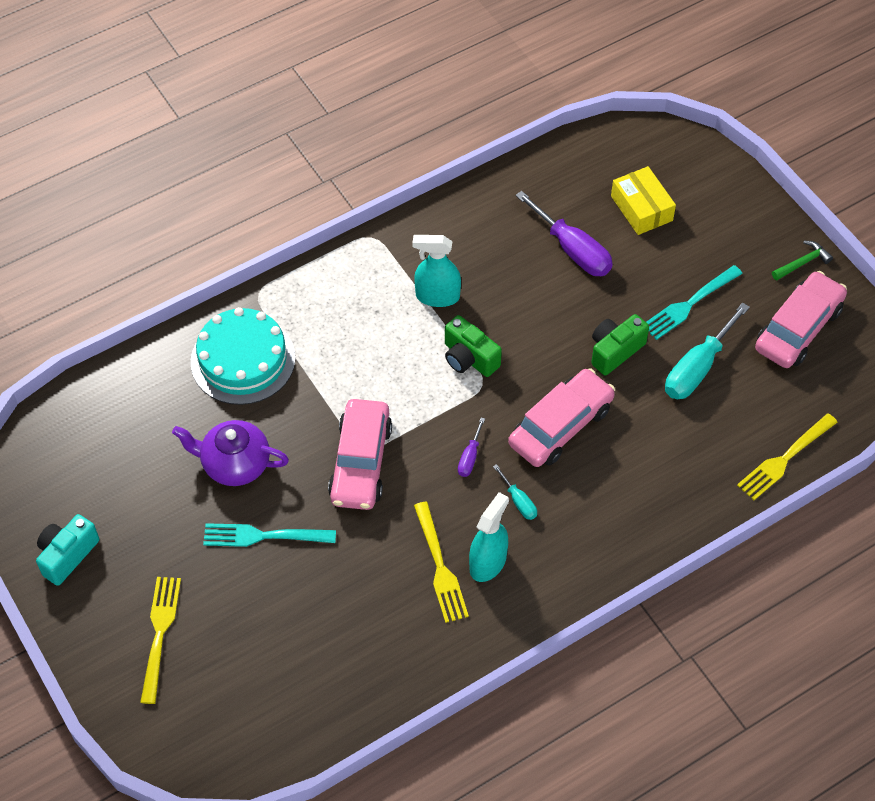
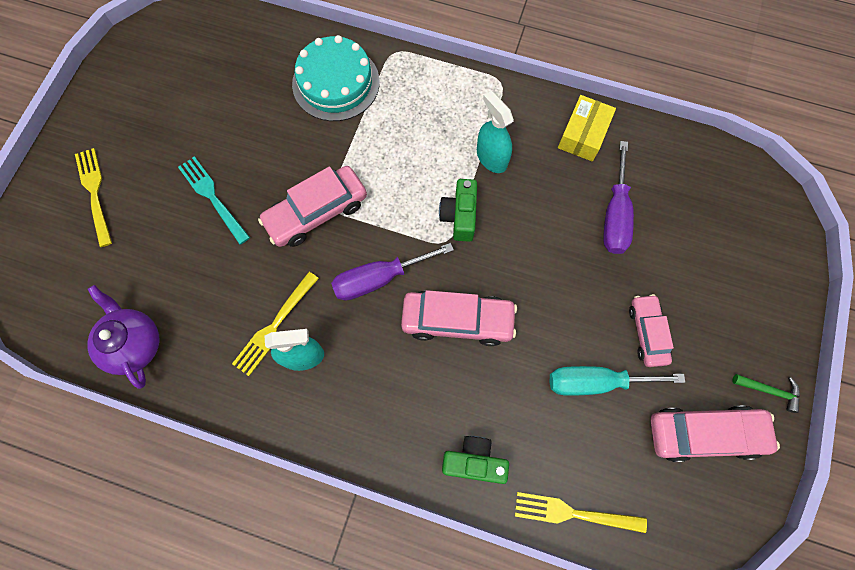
camera: 50 degrees right, 15 degrees up
turquoise camera [36,514,99,586] -> none
yellow fork [140,577,181,704] -> yellow fork turned 75 degrees counterclockwise [75,148,112,247]
purple teapot [172,420,289,486] -> purple teapot moved to [87,285,159,389]
purple screwdriver [458,418,485,477] -> purple screwdriver [331,243,454,300], size x2.01
turquoise screwdriver [493,464,537,520] -> none
green camera [591,314,649,376] -> green camera moved to [442,436,509,484]
yellow box [611,166,676,235] -> yellow box moved to [558,95,616,162]
turquoise fork [646,265,743,340] -> pink car [629,294,674,367]

